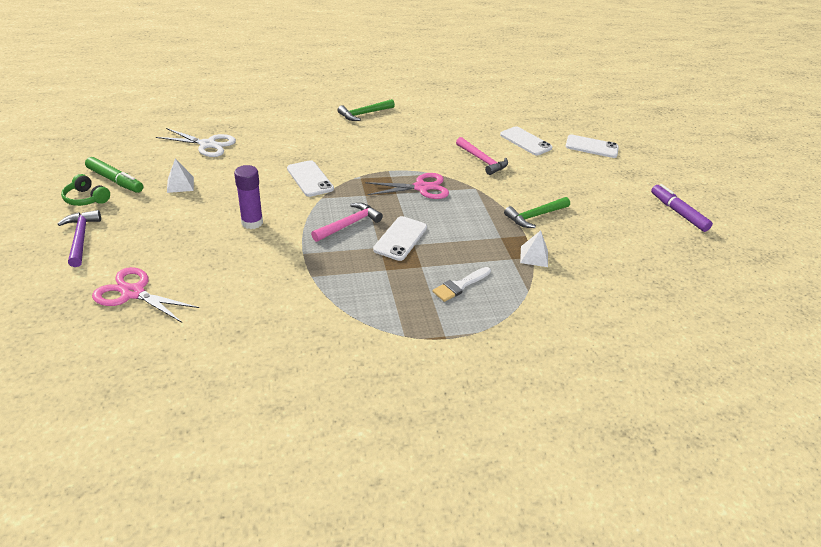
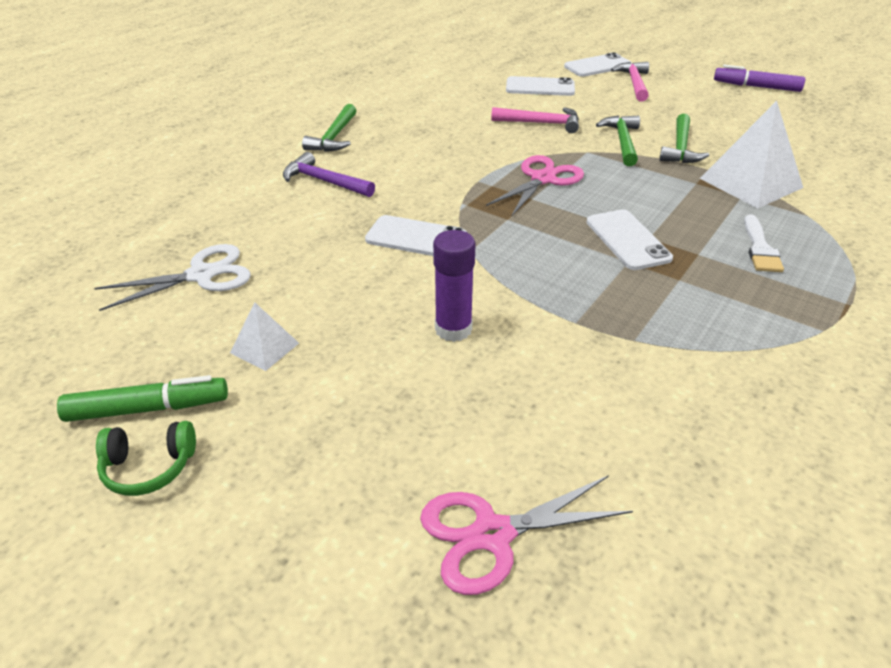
camera: 40 degrees left, 0 degrees up
purple hammer [57,210,101,267] -> purple hammer moved to [283,152,375,197]
pink hammer [311,203,383,242] -> pink hammer moved to [611,62,649,101]
white pyramid [520,231,548,267] -> white pyramid [700,101,803,208], size x1.97
none -> green hammer [596,115,640,166]

